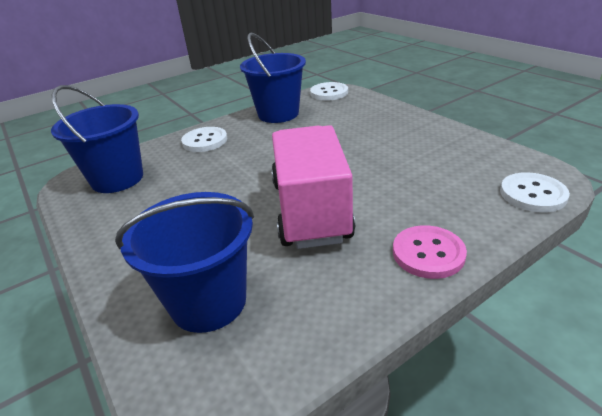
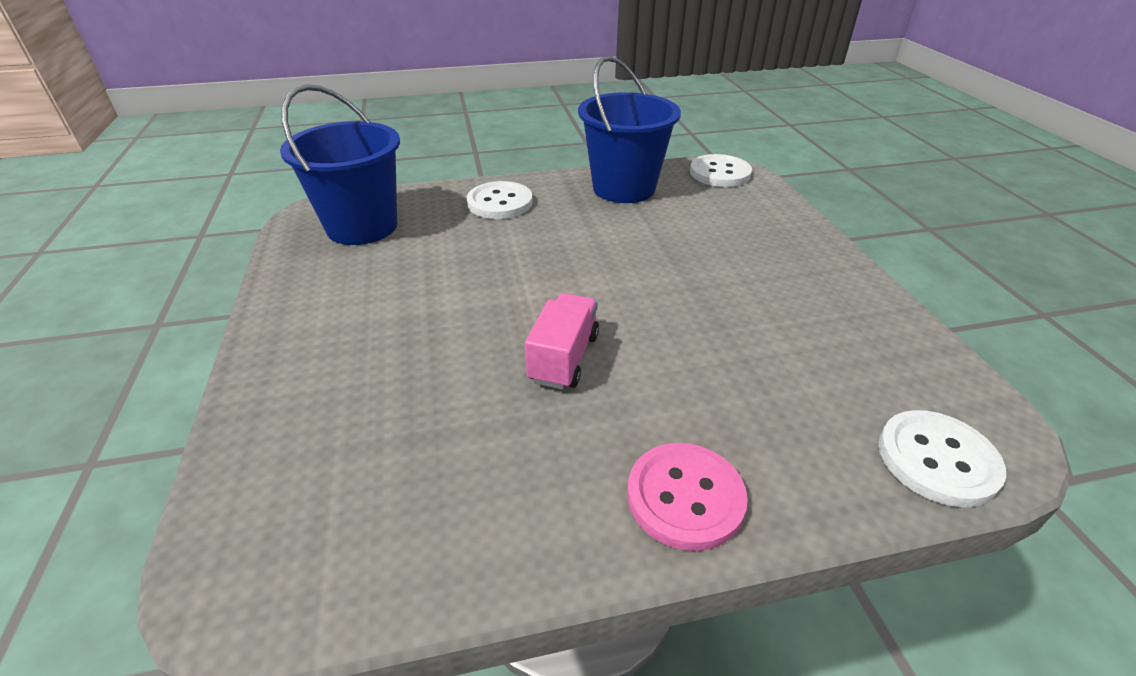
camera: 20 degrees right, 5 degrees up
blue bucket [115,192,254,333] -> none
pink truck [271,125,355,249] -> pink truck [525,293,599,390], size x0.48

